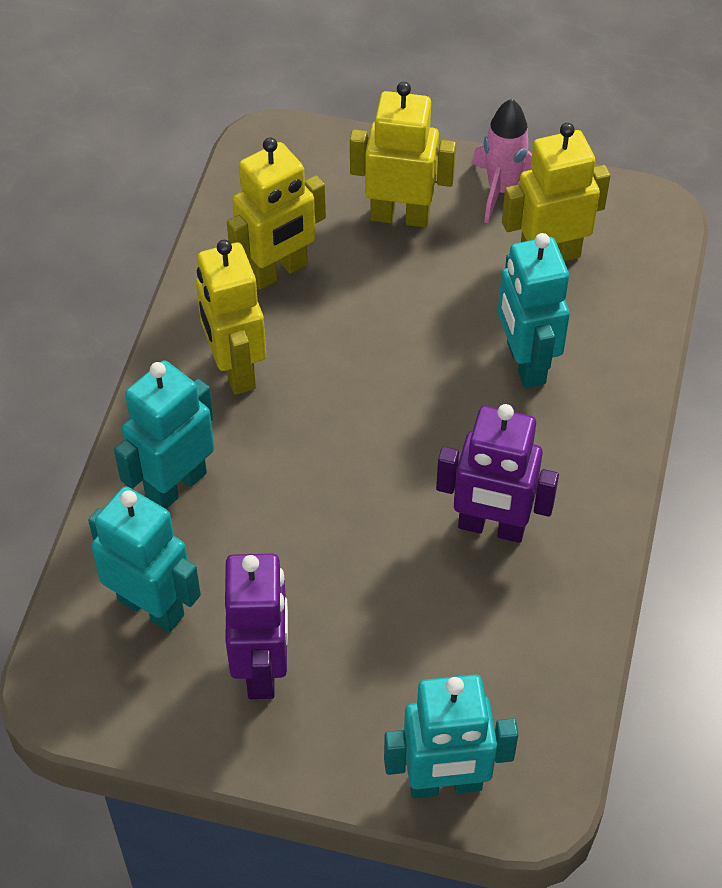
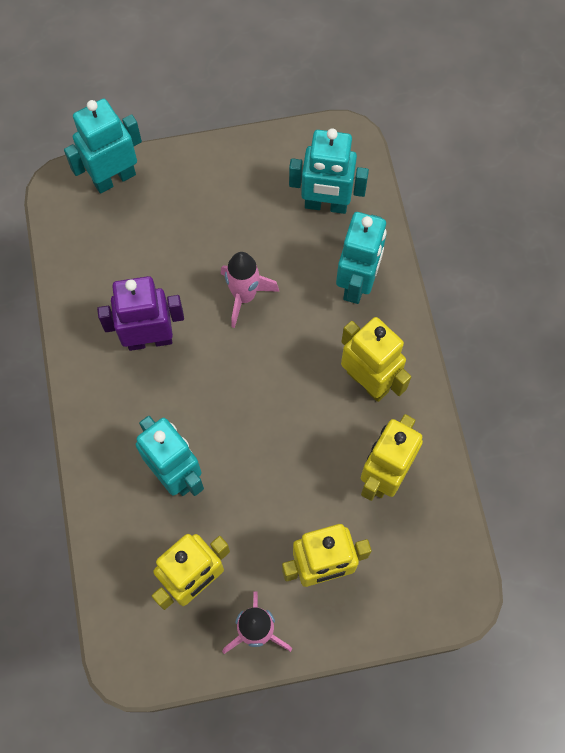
camera: 155 degrees right, 15 degrees up
purple robot [225,554,288,699] -> none
none -> pink rocket [221,252,279,328]

